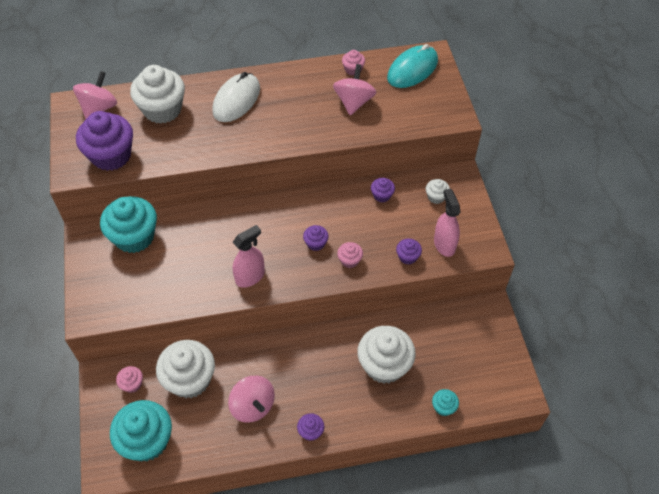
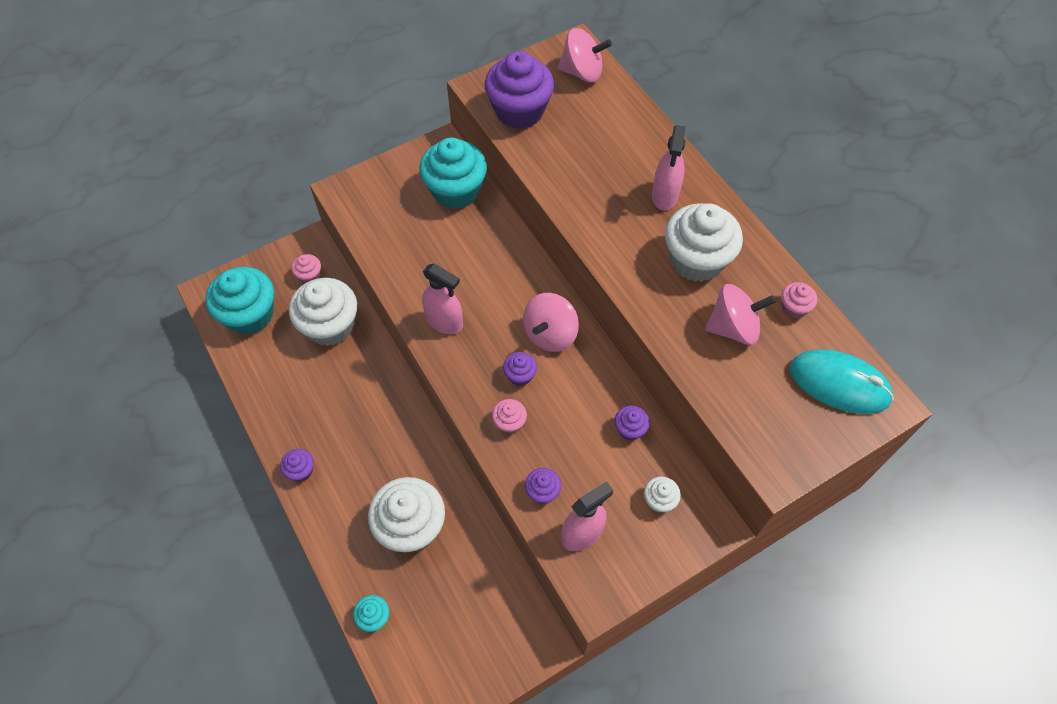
camera: 70 degrees right, 5 degrees up
white cupcake [130,65,185,124] -> white cupcake moved to [665,203,743,282]
white mouse [212,72,260,122] -> pink spray bottle [652,125,686,210]
pink spinning top [228,376,275,423] -> pink spinning top moved to [523,293,579,352]

